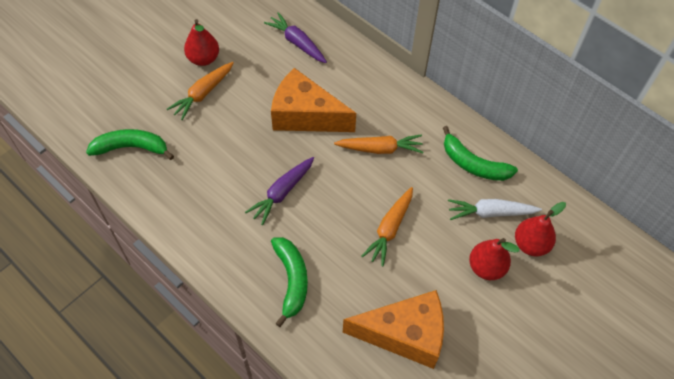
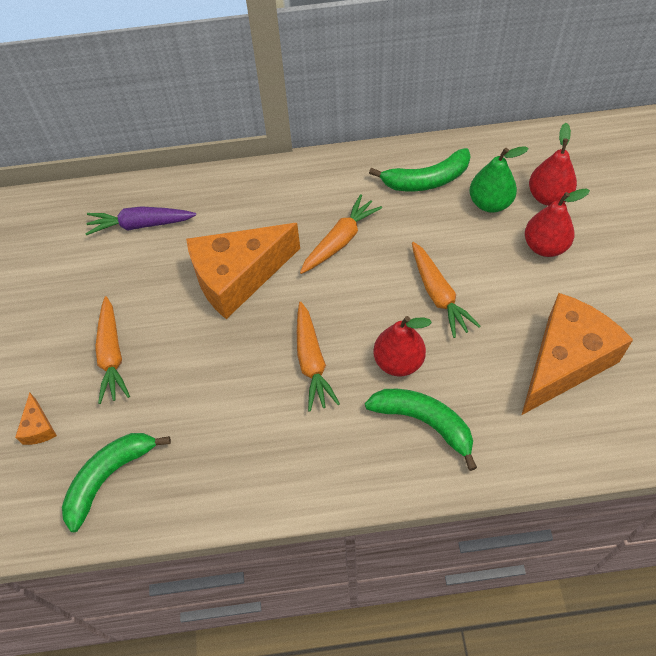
camera: 45 degrees left, 0 degrees up
red pear [184,19,219,66] -> red pear moved to [373,316,432,376]
purple carrot [245,157,314,225] -> orange carrot [297,302,340,412]
white carrot [448,199,542,220] -> green pear [469,146,529,212]
none -> orange cheese [15,392,57,445]

